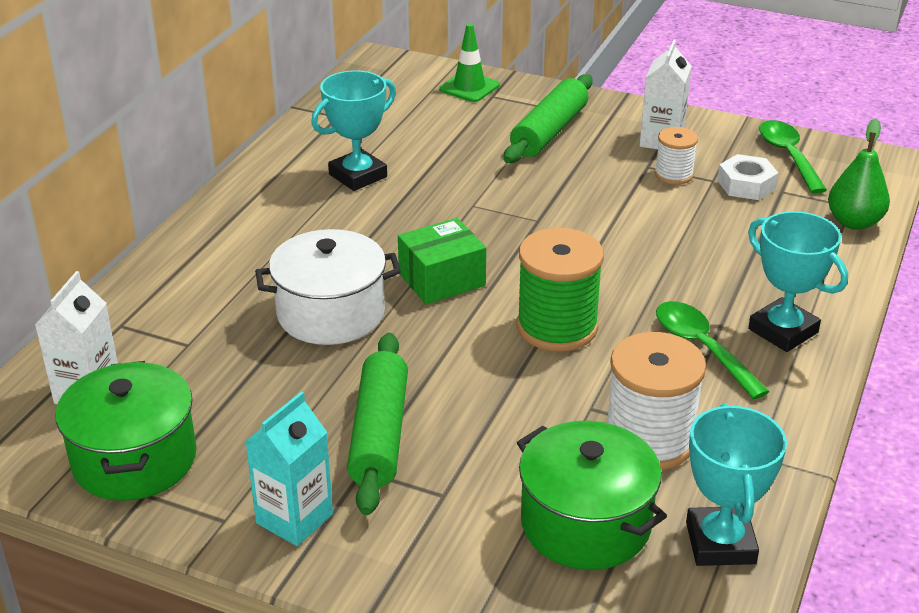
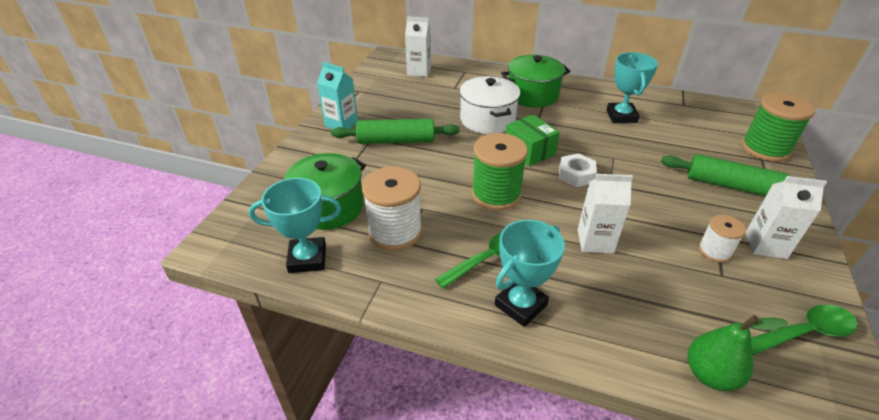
camera: 85 degrees right, 5 degrees up
green pot [55,361,197,501] -> green pot moved to [501,55,571,108]
turquoise trophy [311,70,396,191] -> turquoise trophy turned 45 degrees clockwise [606,52,658,123]
green traffic cone [439,23,499,102] -> green spool [741,93,815,162]
white nut [717,154,778,200] -> white nut moved to [559,153,597,187]
none -> white carton [578,174,633,253]

